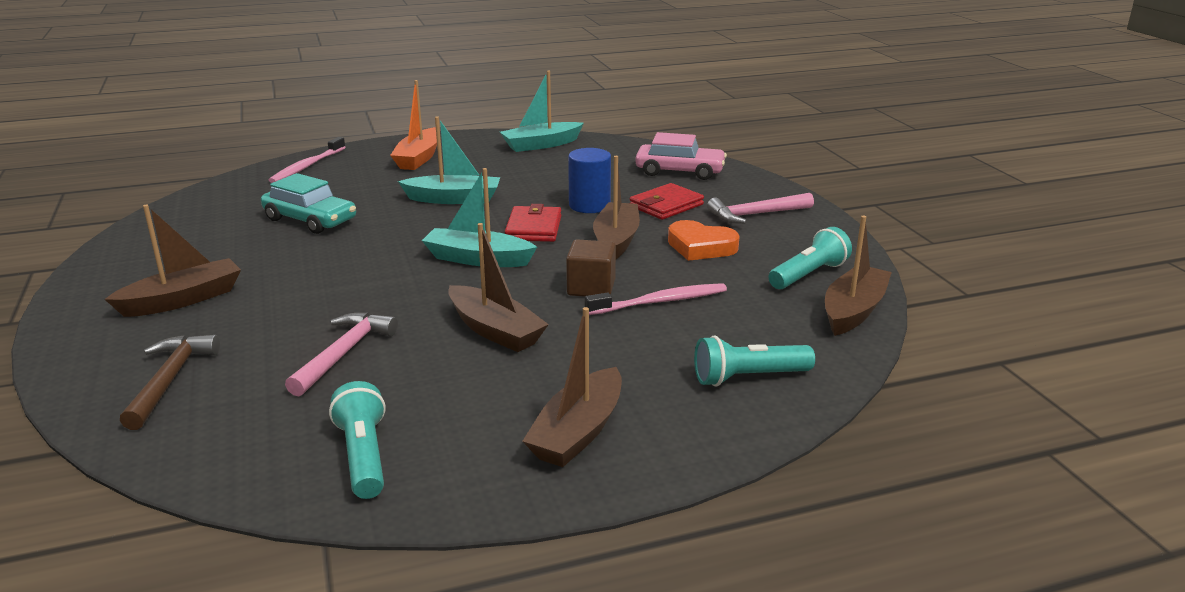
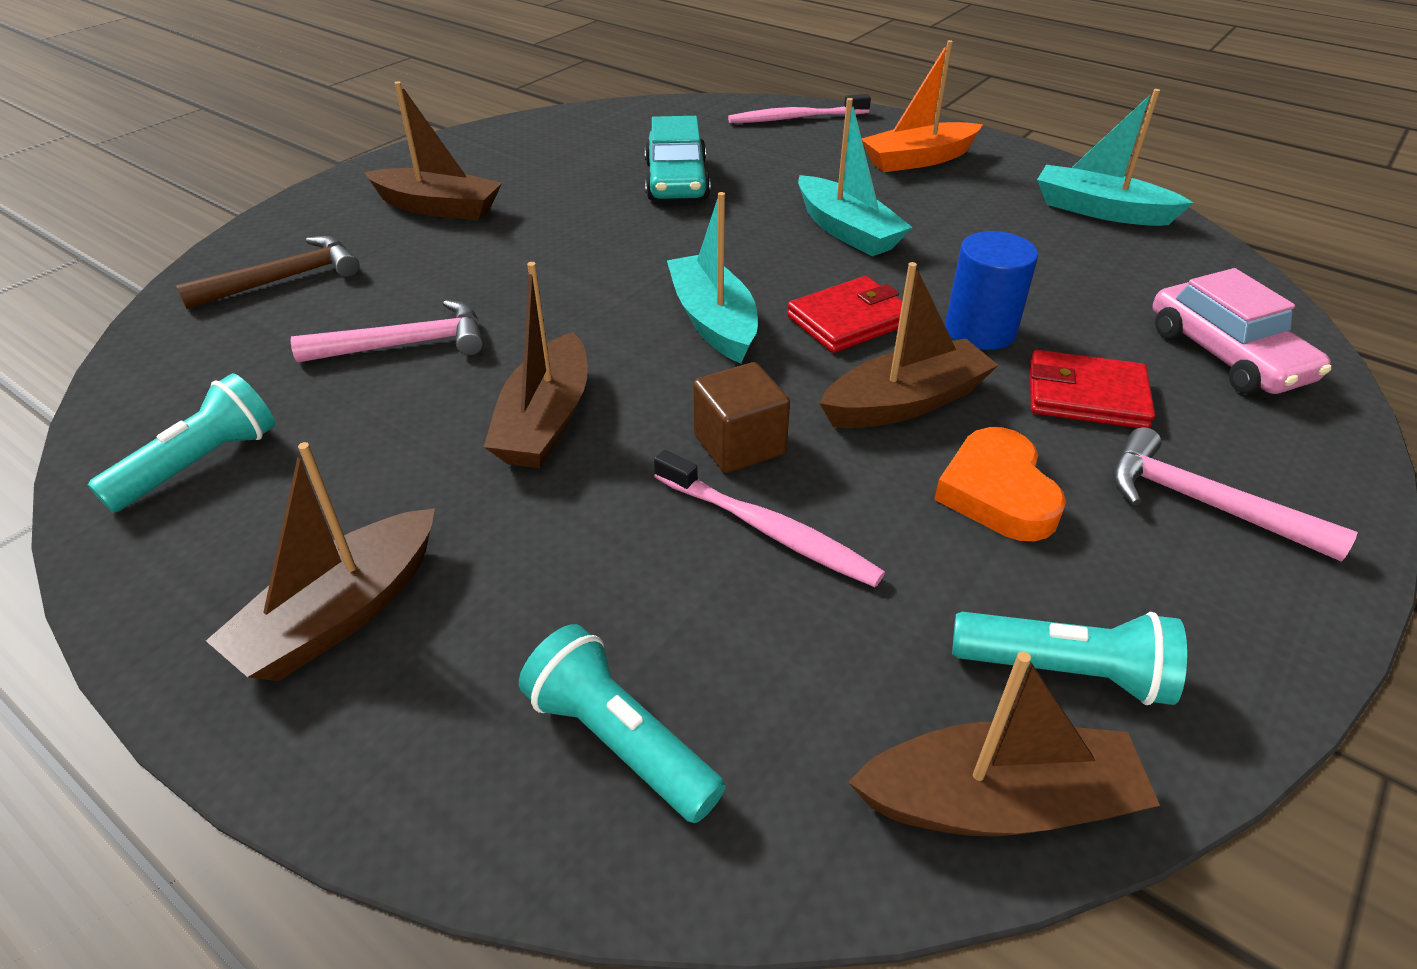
camera: 55 degrees right, 15 degrees up
brown boat [522,307,622,467] -> brown boat turned 45 degrees counterclockwise [206,442,435,681]

